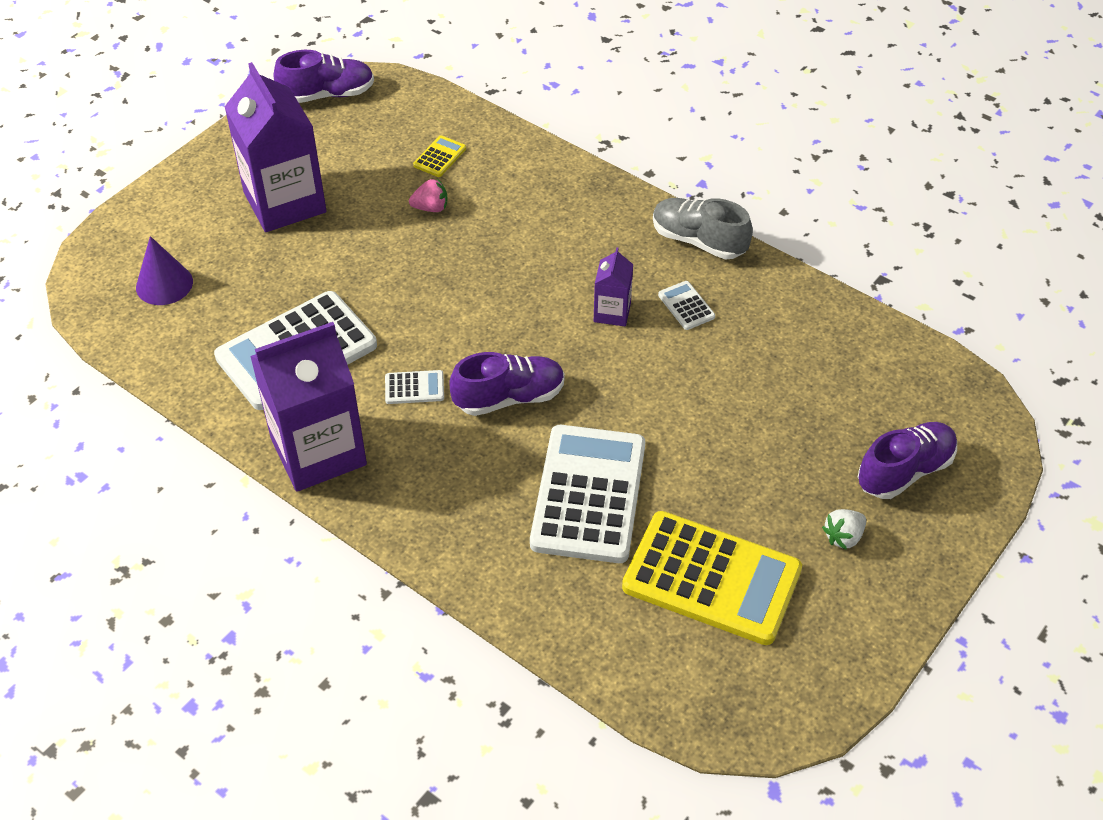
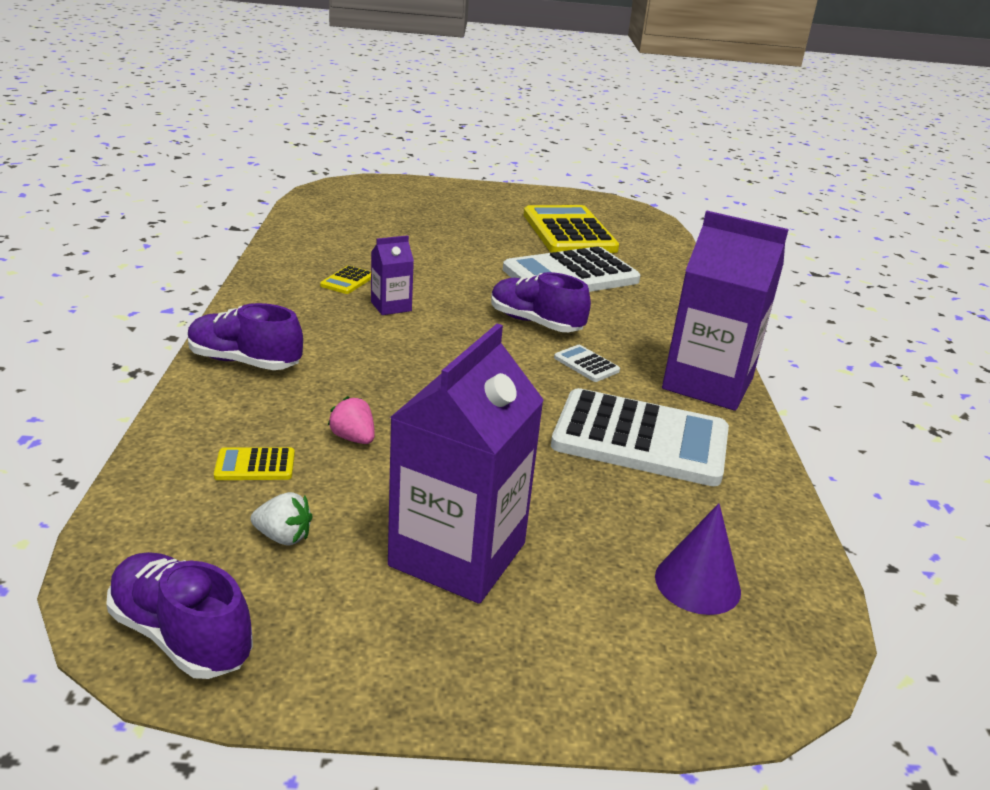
camera: 130 degrees left, 20 degrees down
grey shoe [653,198,753,259] -> none
white calculator [658,281,715,330] -> yellow calculator [320,266,371,294]
white strawberry [822,509,866,550] -> white strawberry moved to [251,492,313,545]
purple shoe [858,422,957,499] -> purple shoe moved to [187,303,303,370]

